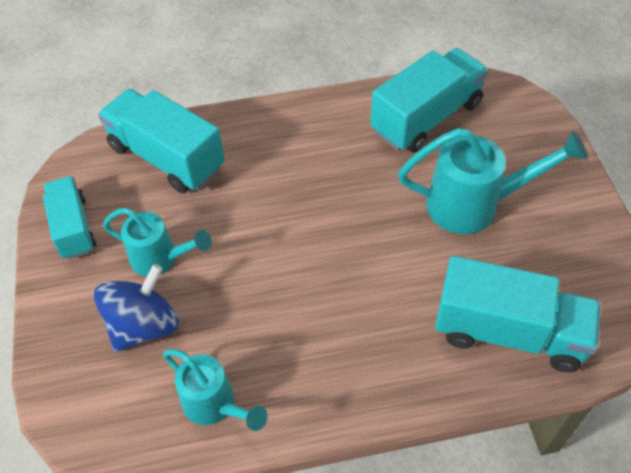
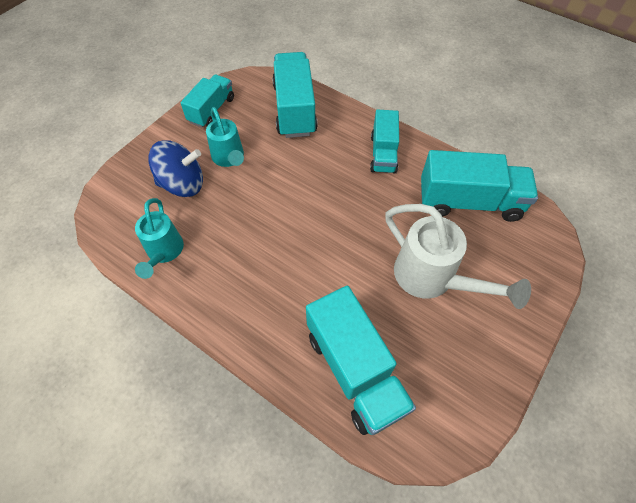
camera: 45 degrees right, 5 degrees up
turquoise watering can [398,128,588,234] -> white watering can [385,204,531,309]
none -> turquoise truck [370,110,399,174]

